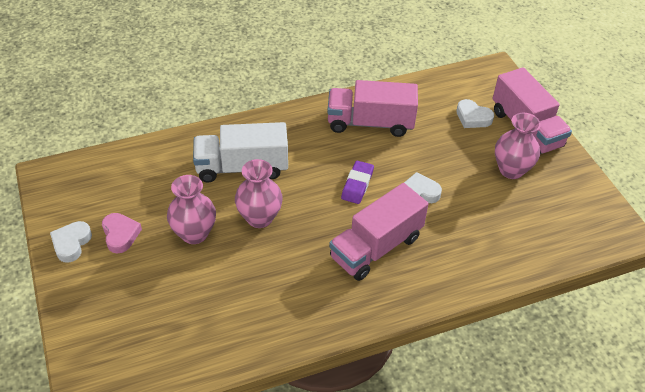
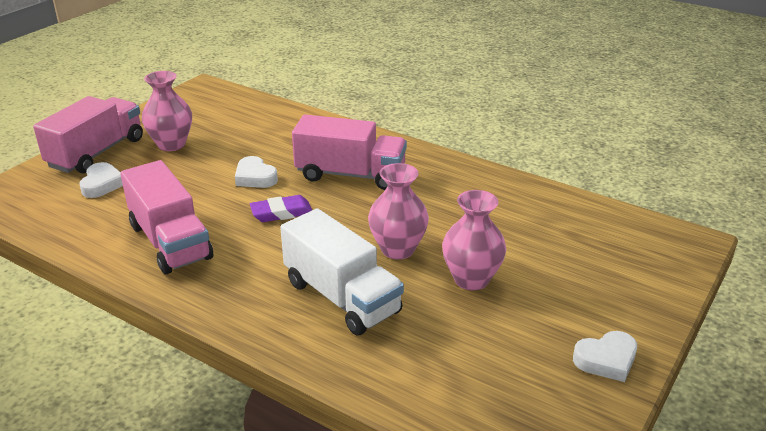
camera: 125 degrees left, 15 degrees down
pink heart [102,213,142,253] -> none

